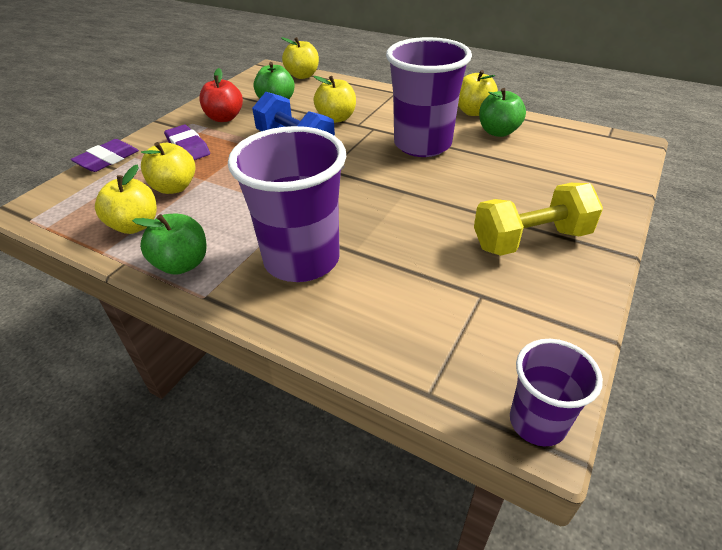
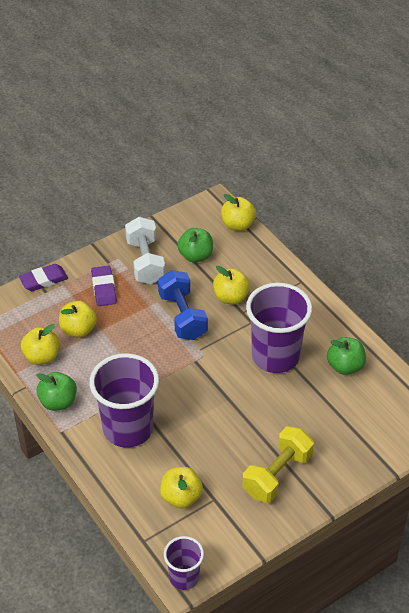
camera: 25 degrees right, 5 degrees up
red apple [199,68,243,122] -> white dumbbell [125,217,165,284]
yellow apple [458,70,498,116] -> yellow apple moved to [160,467,203,508]
yellow dumbbell [474,183,603,256] -> yellow dumbbell turned 60 degrees counterclockwise [243,426,314,503]

